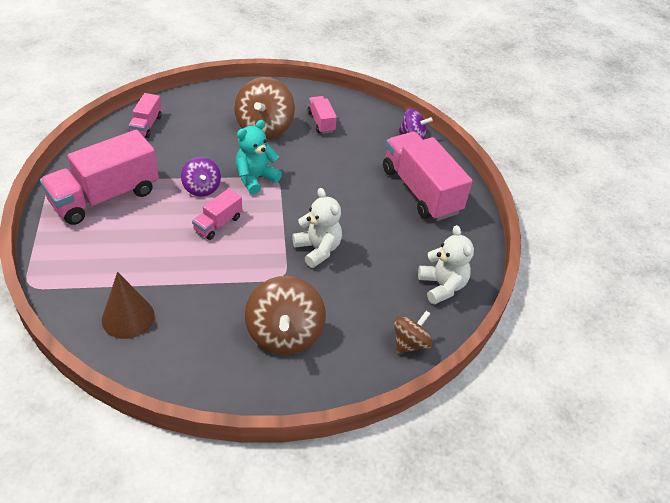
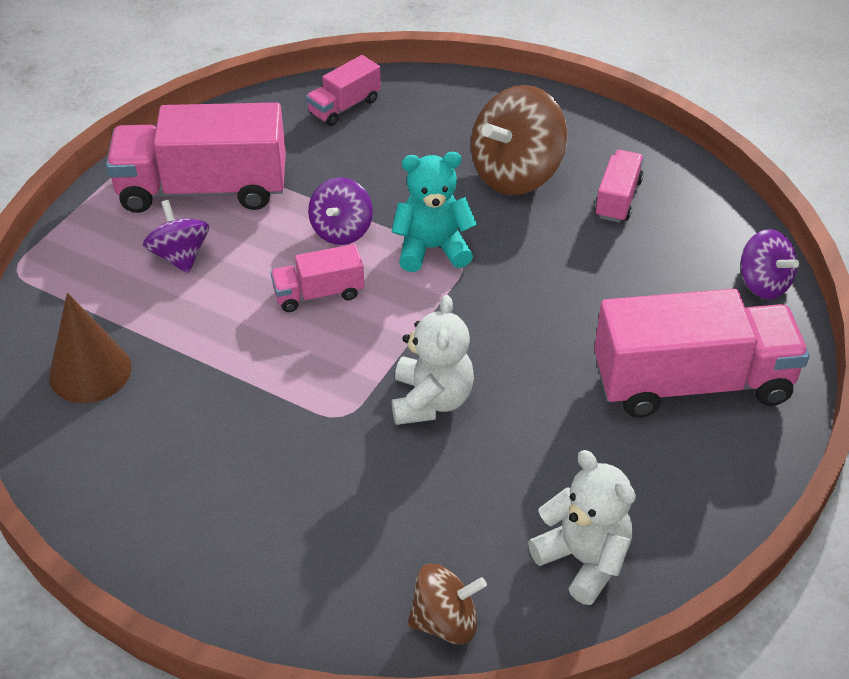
camera: 40 degrees right, 0 degrees up
brown spinning top [245,276,326,355] -> none
pink truck [383,132,472,221] -> pink truck turned 75 degrees clockwise [594,289,810,418]
white teddy bear [418,225,474,305] -> white teddy bear turned 60 degrees counterclockwise [528,450,636,605]
none -> purple spinning top [143,200,209,274]

